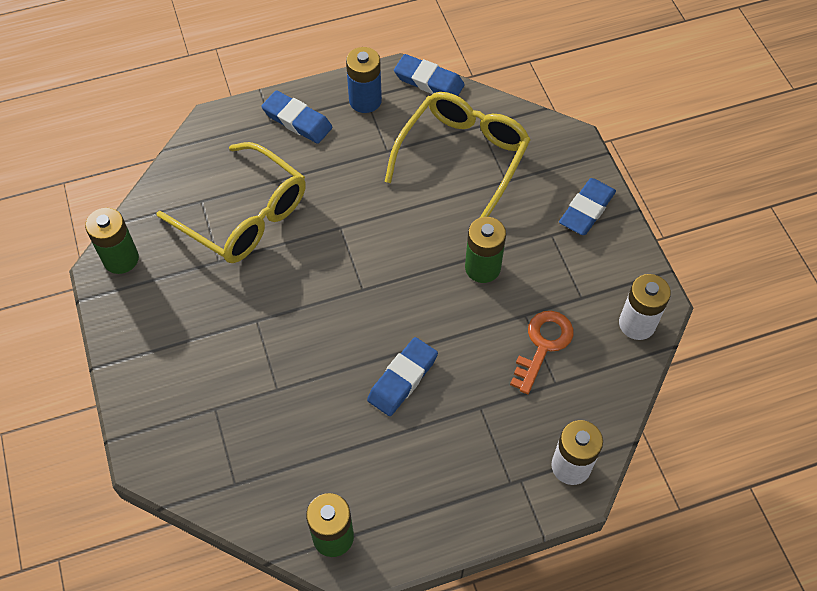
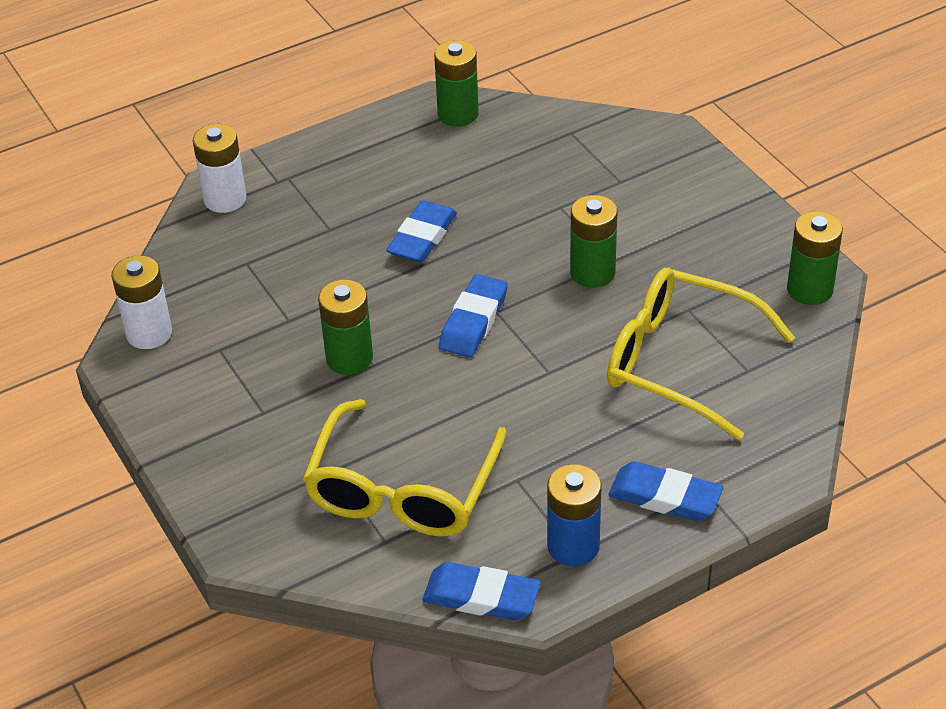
camera: 170 degrees right, 15 degrees down
orange key [510,311,573,394] -> none
blue eraser [559,178,616,235] -> blue eraser moved to [439,274,508,358]
none -> green battery [570,195,617,288]

